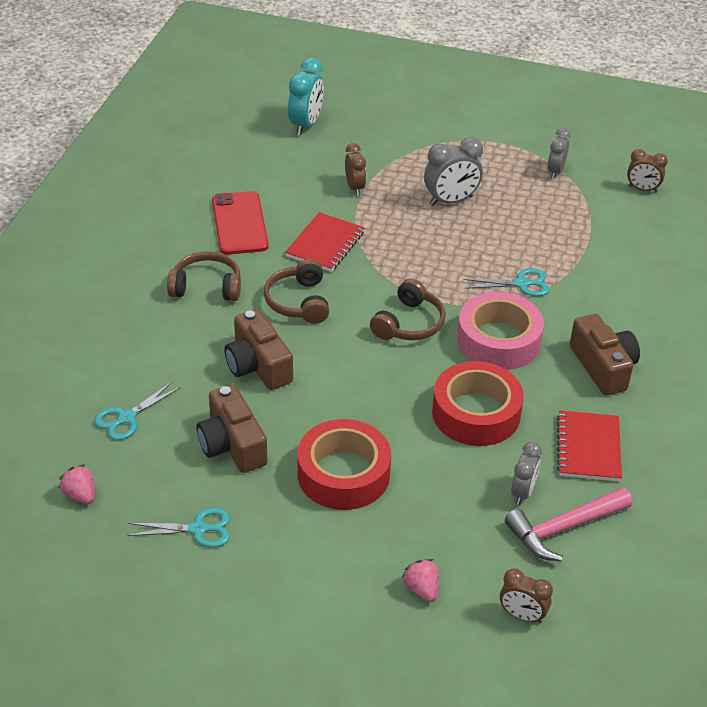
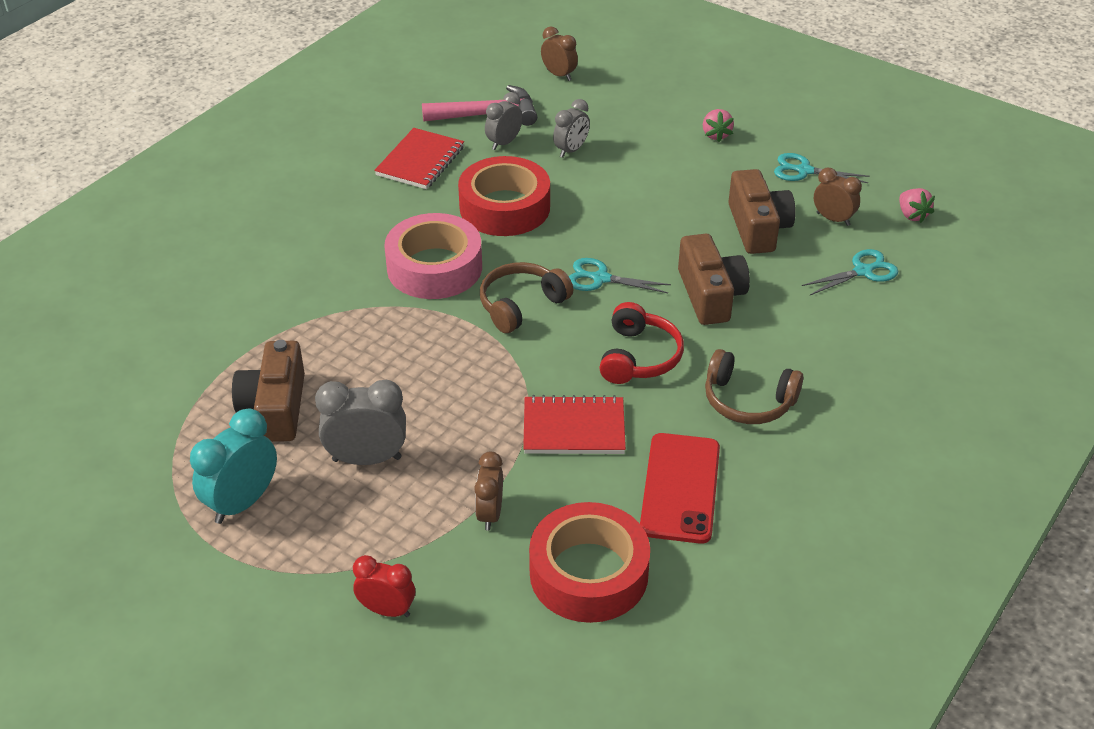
camera: 160 degrees left, 0 degrees up
brown headphones [264,259,329,324] -> red headphones [599,302,684,384]
red notebook [285,212,364,272] -> red notebook turned 45 degrees clockwise [523,395,626,454]
turquoise clock [288,58,324,135] -> turquoise clock moved to [190,409,277,524]
red tape [298,419,391,510] -> red tape moved to [529,502,650,623]
pink strawberry [402,559,439,602] -> pink strawberry moved to [703,109,734,142]
turquoise scissors [463,268,550,296] -> turquoise scissors moved to [569,258,671,293]
grey clock [547,128,571,179] -> grey clock moved to [553,99,590,158]
brown camera [570,314,640,396] -> brown camera moved to [232,340,305,442]
brown clock [627,149,668,192] -> brown clock moved to [814,168,862,226]
none -> red clock [353,555,415,617]

